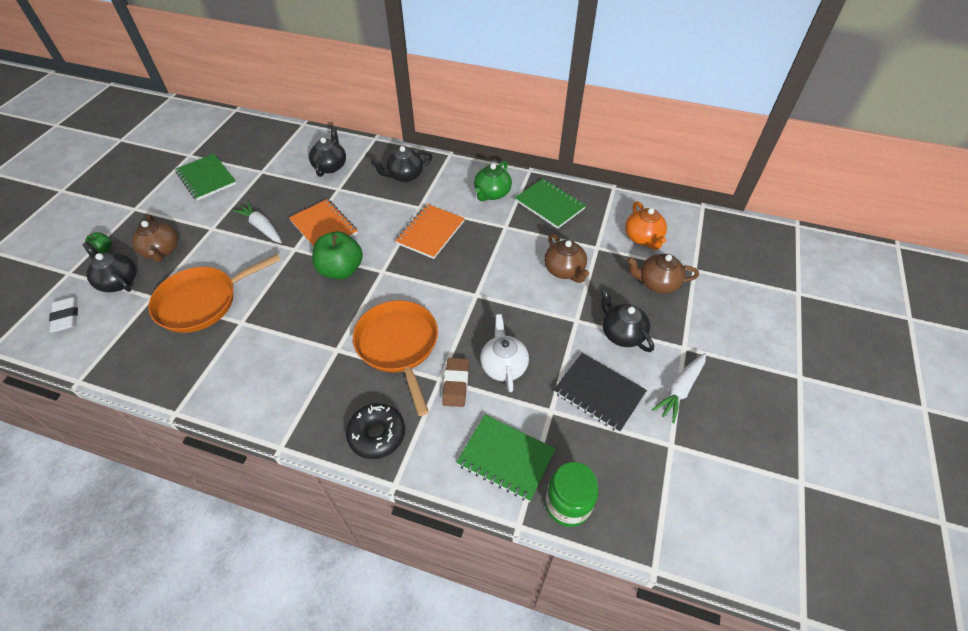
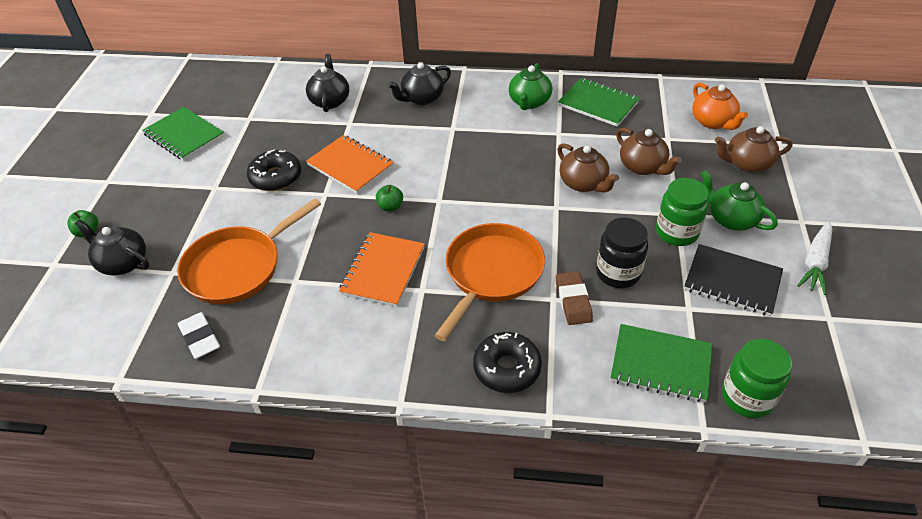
camera: 10 degrees left, 5 degrees down
white eraser [49,297,78,333] -> white eraser moved to [178,312,220,359]
brown teapot [132,215,178,262] -> brown teapot moved to [557,143,619,192]
white carrot [232,201,282,243] -> black donut [247,150,301,191]
green apple [312,231,363,279] -> green apple [376,185,403,211], size x0.48
orange pan [353,300,438,416] -> orange pan turned 60 degrees clockwise [434,223,545,341]
orange notebook [395,204,465,259] -> orange notebook moved to [339,232,425,307]
white teapot [480,314,529,392] -> black jar [596,217,648,288]
black teapot [601,287,654,352] -> green teapot [701,170,778,230]
none -> green jar [656,178,709,246]

